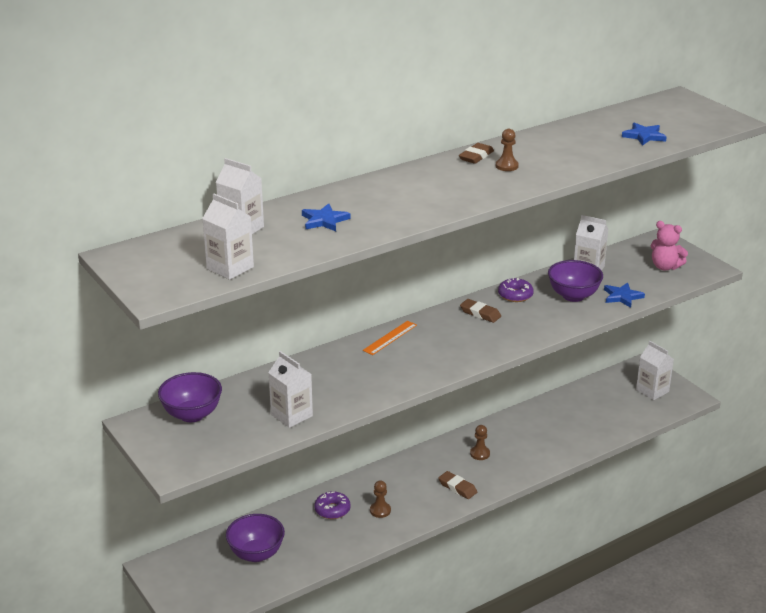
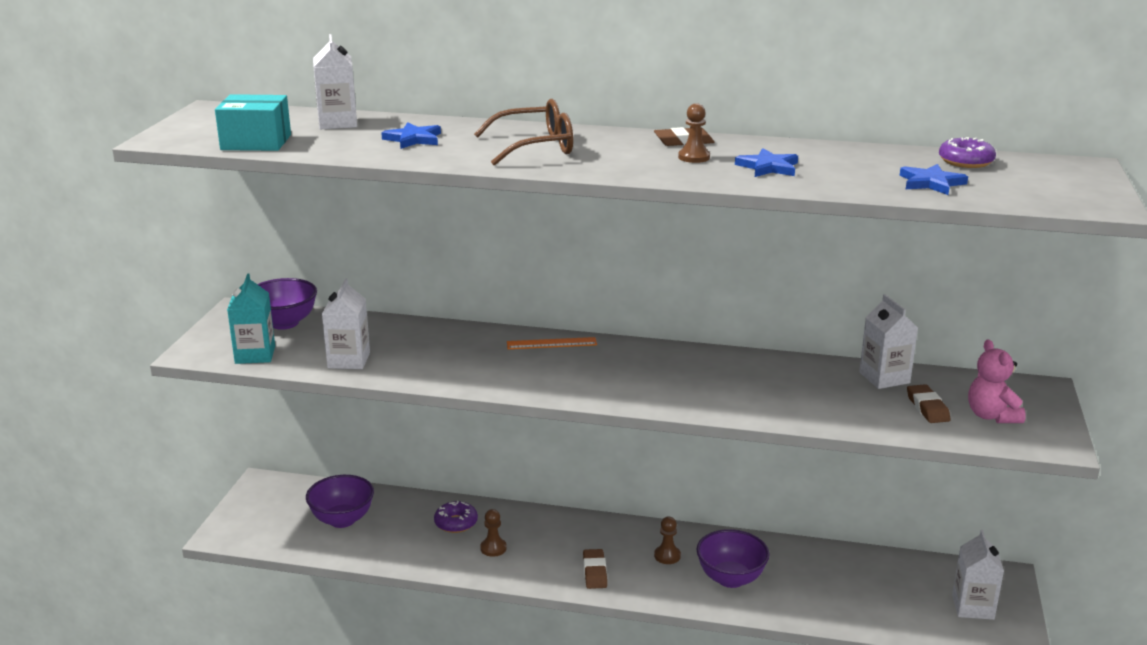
camera: 45 degrees right, 5 degrees down
white carton [202,194,254,280] -> turquoise box [215,94,291,151]
brown eraser [460,299,501,323] -> brown eraser moved to [907,384,950,423]
purple donut [498,278,534,302] -> purple donut moved to [939,137,996,168]
purple bowl [548,260,603,302] -> purple bowl moved to [696,529,769,588]
blue star [604,282,645,308] -> blue star moved to [735,148,798,177]
none -> turquoise carton [227,274,275,364]
none -> brown glasses [474,99,573,166]

